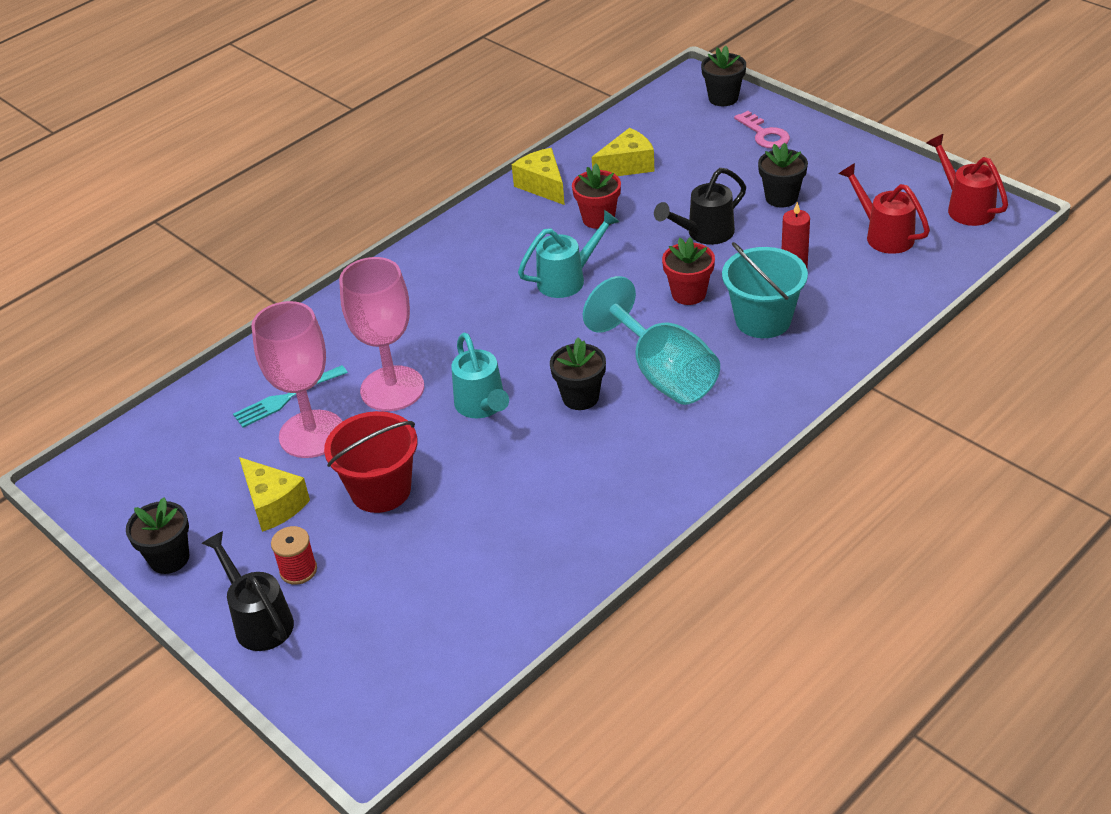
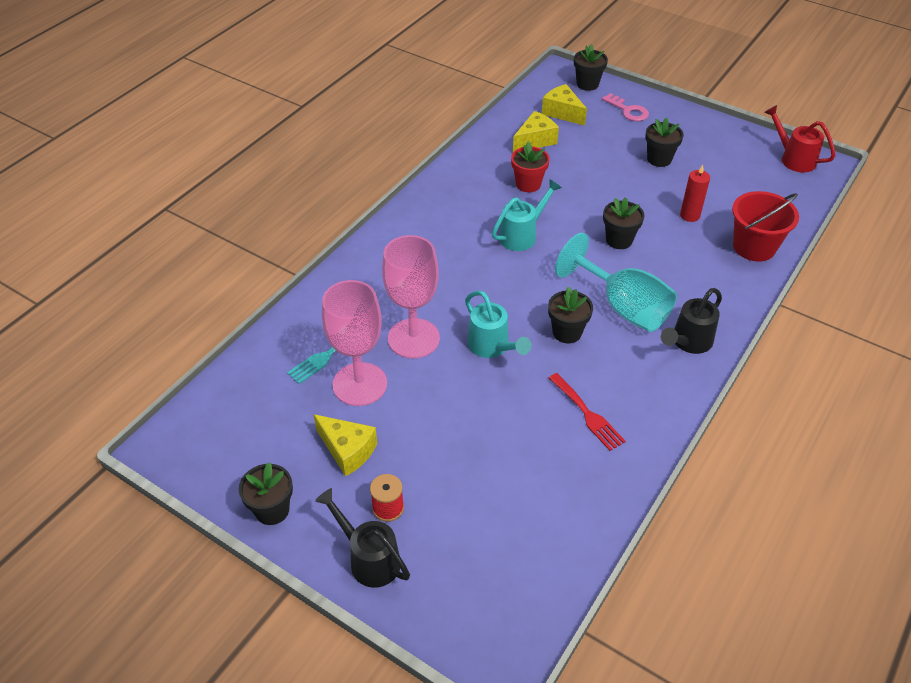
camera: 15 degrees left, 5 degrees up
red bucket [324,411,417,513] -> red bucket moved to [732,191,799,262]
yellow cheese [512,148,565,205] -> yellow cheese moved to [542,84,587,126]
black watering can [654,168,746,245] -> black watering can moved to [661,288,722,354]
red flower pot [662,237,715,305] -> black flower pot [603,197,645,249]
turquoise bucket [722,242,808,338] -> none
red watering can [838,163,930,254] -> none
none -> red fork [549,373,626,451]

